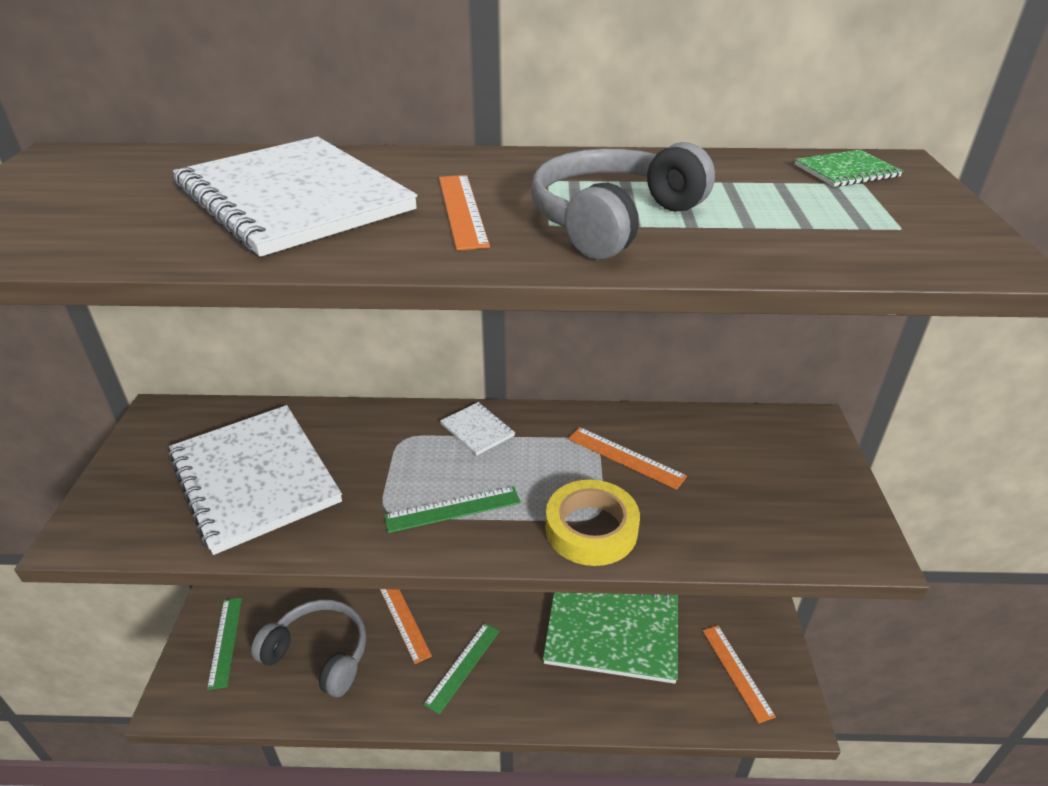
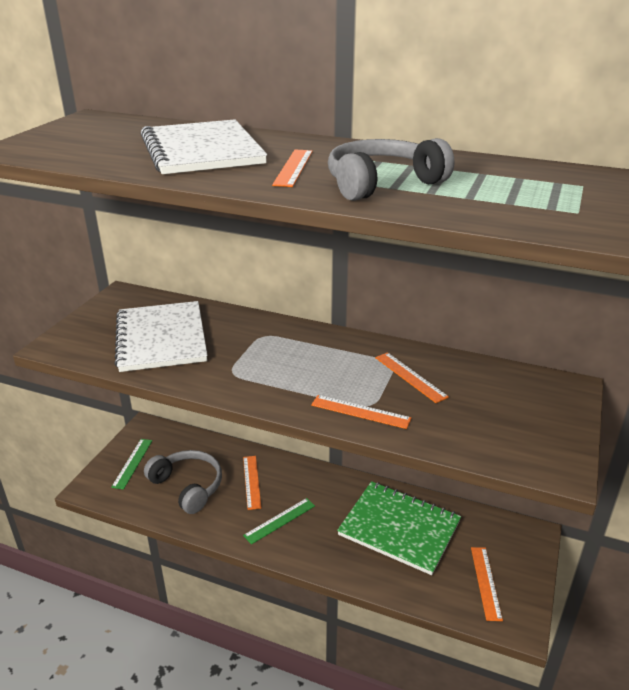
camera: 20 degrees right, 5 degrees down
green ruler [384,486,521,533] -> none
white notebook [440,402,515,456] -> none
yellow tape [546,480,640,566] -> orange ruler [311,395,412,429]
green notebook [795,150,903,187] -> none

